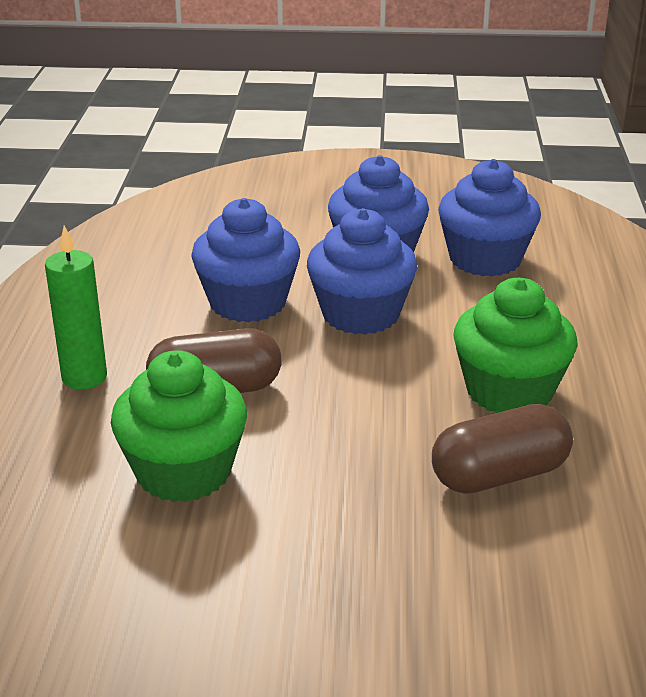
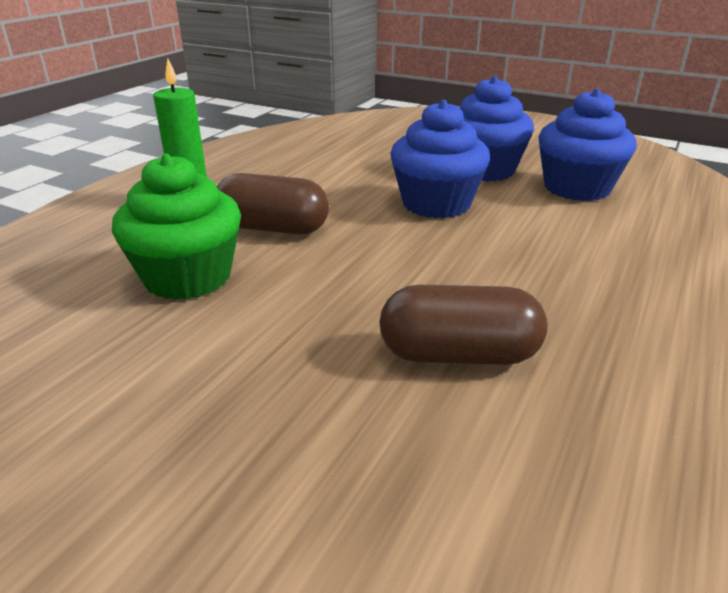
camera: 25 degrees right, 0 degrees up
blue cupcake [191,198,300,323] -> none
green cupcake [453,278,577,413] -> none

